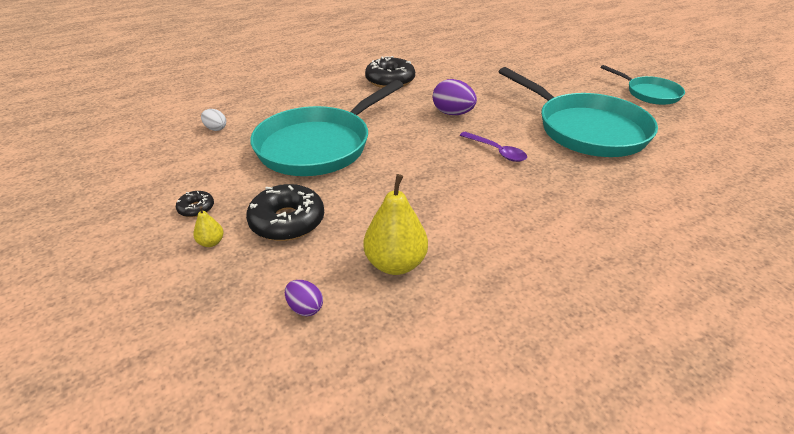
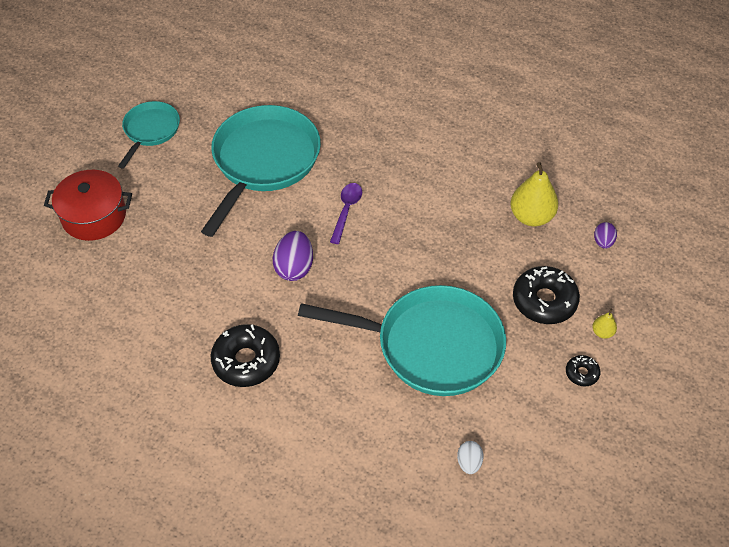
camera: 120 degrees left, 15 degrees up
none -> red pot [44,170,132,241]

